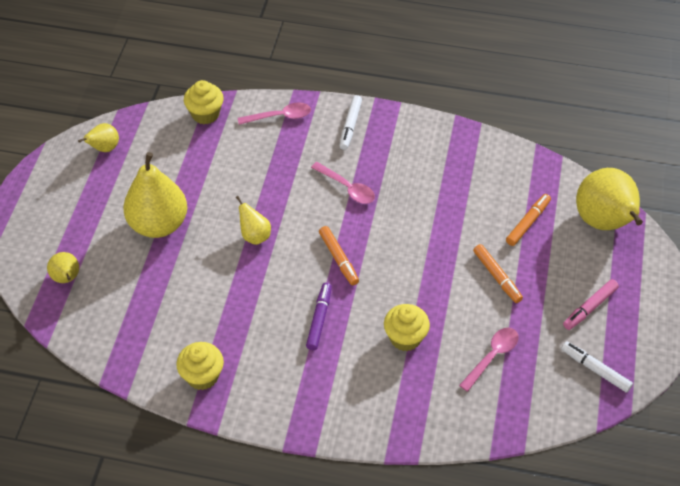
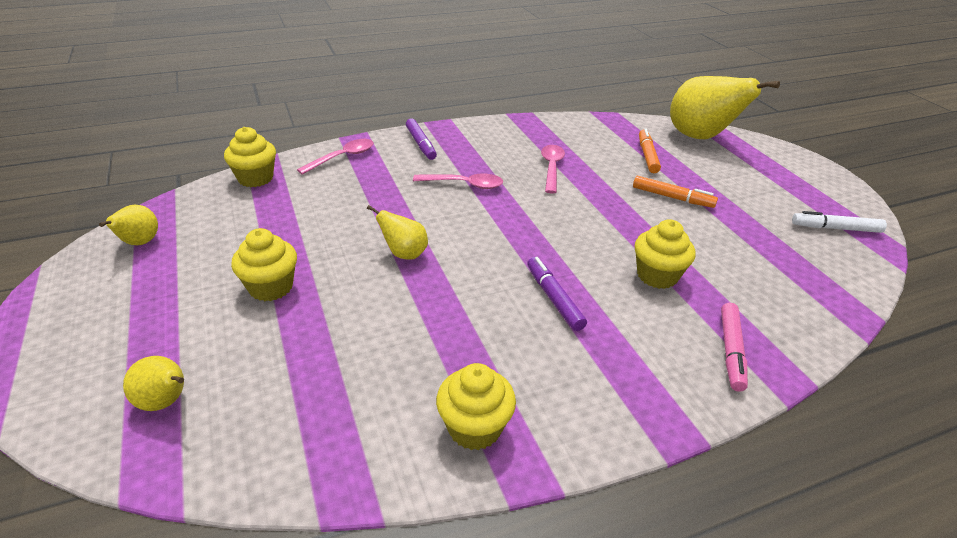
camera: 35 degrees left, 15 degrees down
yellow pear [123,152,187,238] -> yellow cupcake [231,228,297,301]
orange marker [319,226,359,285] -> none
white marker [339,95,362,150] -> purple marker [406,118,437,160]
pink spoon [459,328,519,392] -> pink spoon moved to [541,145,565,194]
pink marker [563,279,619,330] -> pink marker moved to [721,303,748,392]

